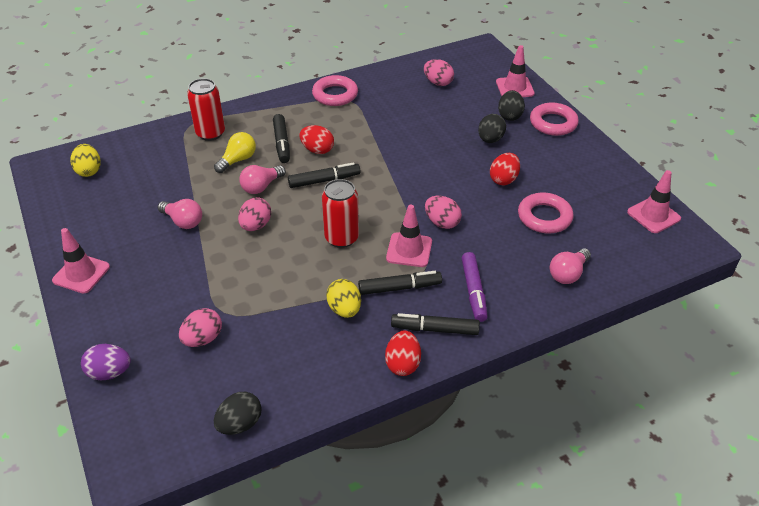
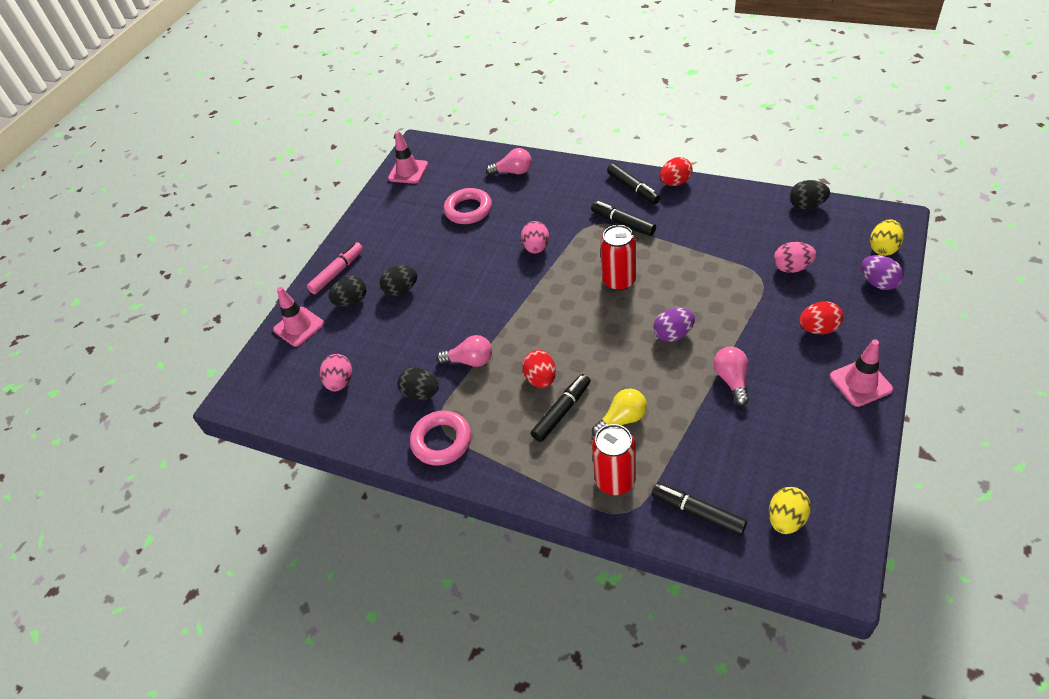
camera: 125 degrees left, 5 degrees up
yellow light bulb [214,132,256,173] -> yellow light bulb turned 150 degrees clockwise [592,388,647,436]
pink egg [238,197,271,231] -> purple egg [654,308,695,342]
pink light bulb [239,165,286,194] -> pink light bulb moved to [437,335,492,367]
black marker [288,162,360,188] -> black marker moved to [652,483,747,536]
yellow egg [326,279,361,318] -> yellow egg moved to [870,219,904,256]
pink traffic cone [386,205,432,267] -> none
purple marker [462,252,488,322] -> none
red egg [490,153,520,185] -> red egg moved to [799,301,843,334]
pink ring [530,102,579,136] -> pink marker [307,242,363,295]
none -> black egg [397,367,439,400]

